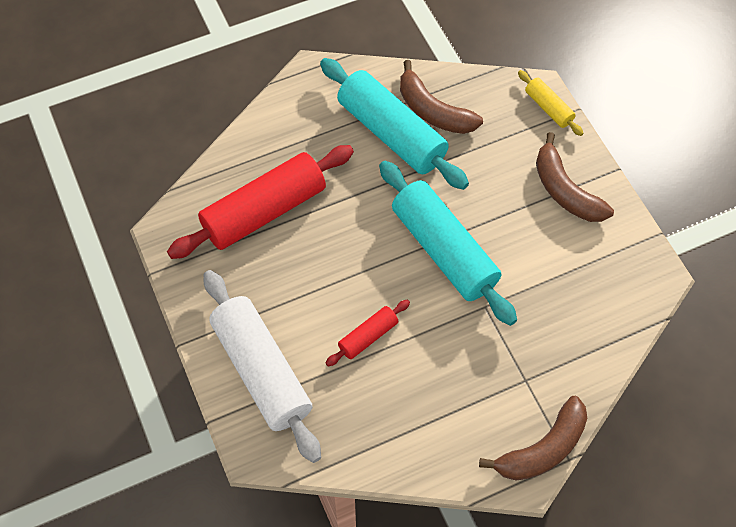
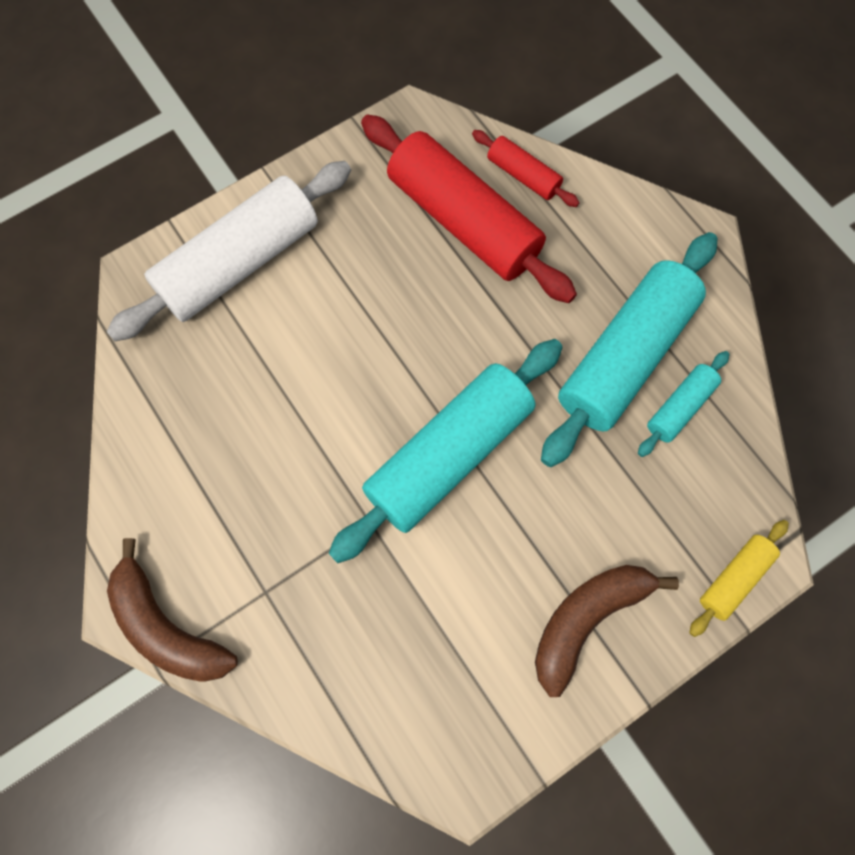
camera: 80 degrees right, 10 degrees up
red rolling pin [325,299,410,366] -> red rolling pin moved to [472,130,579,207]
brown banana [400,60,483,134] -> turquoise rolling pin [638,351,729,457]

